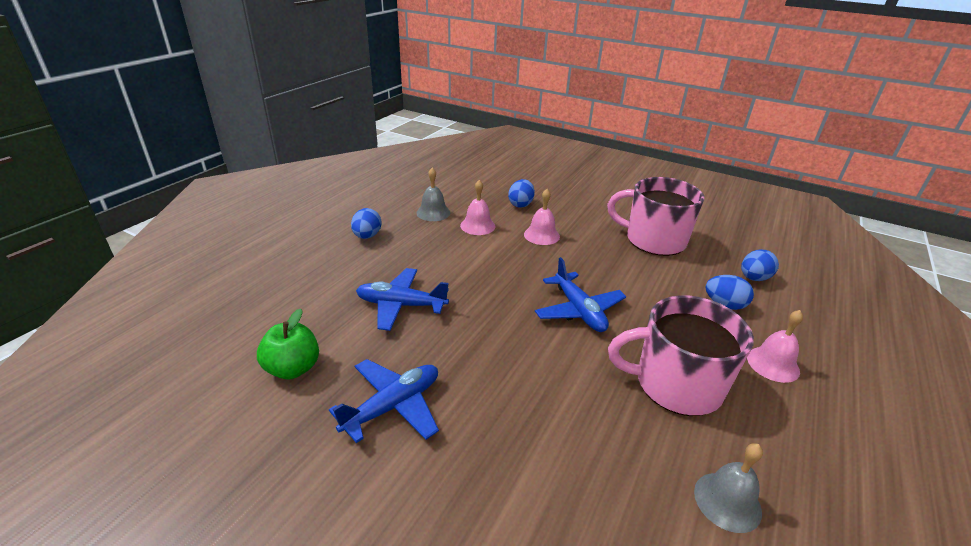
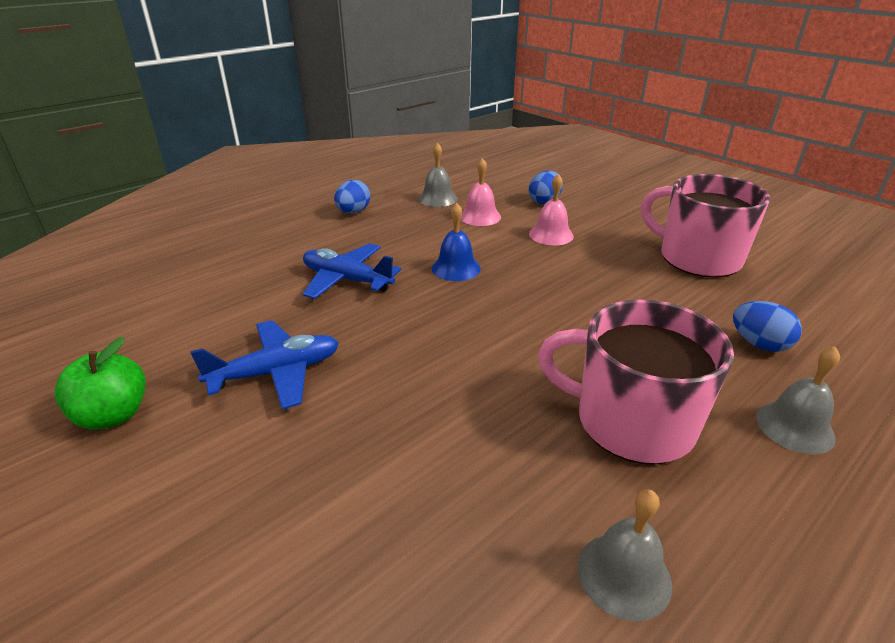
camera: 20 degrees right, 0 degrees up
green apple [257,309,319,379] -> green apple moved to [54,337,146,430]
blue plane [535,257,626,332] -> none
blue egg [741,250,779,281] -> none
pink bell [747,310,803,383] -> grey bell [756,347,840,455]
none -> blue bell [432,203,481,281]

